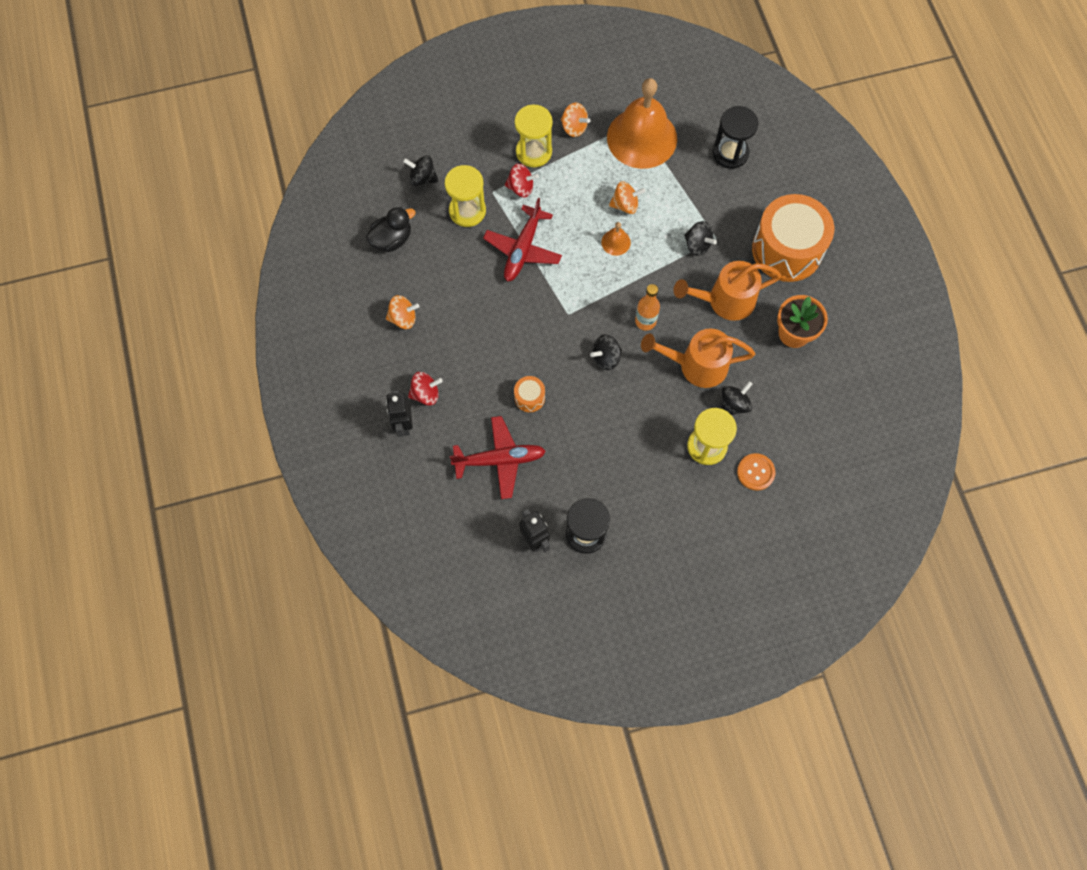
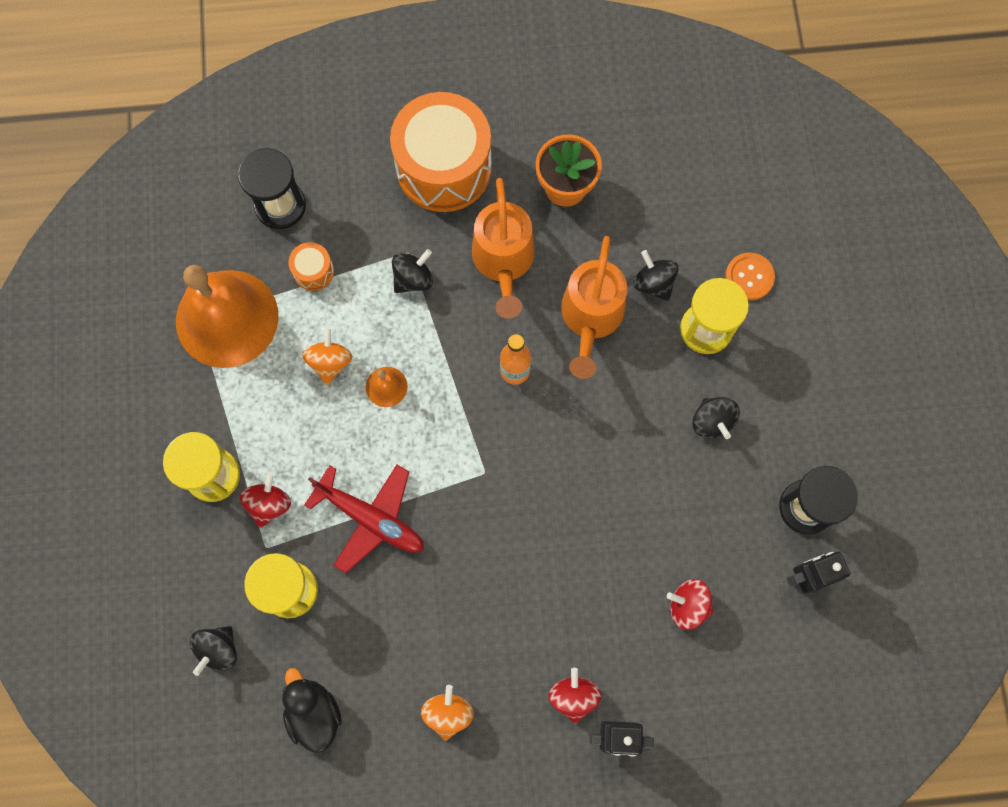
camera: 80 degrees left, 5 degrees up
red plane [449,416,546,499] -> red spinning top [667,579,714,630]
orange drum [514,376,545,412] -> orange drum moved to [288,242,334,291]
orange spinning top [561,103,590,137] -> none
black spinning top [590,334,622,370] -> black spinning top moved to [693,397,740,439]

